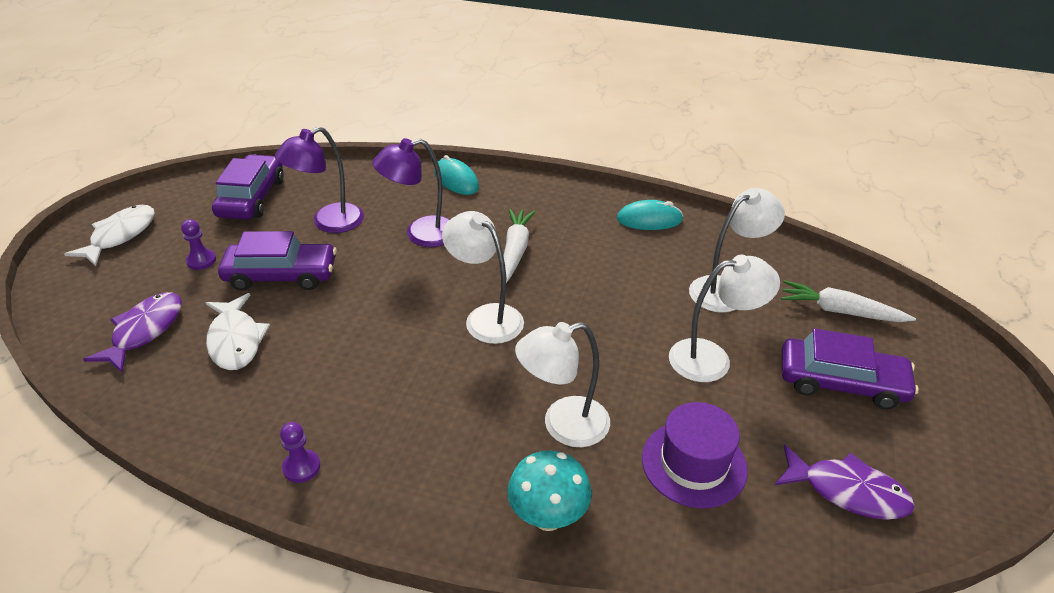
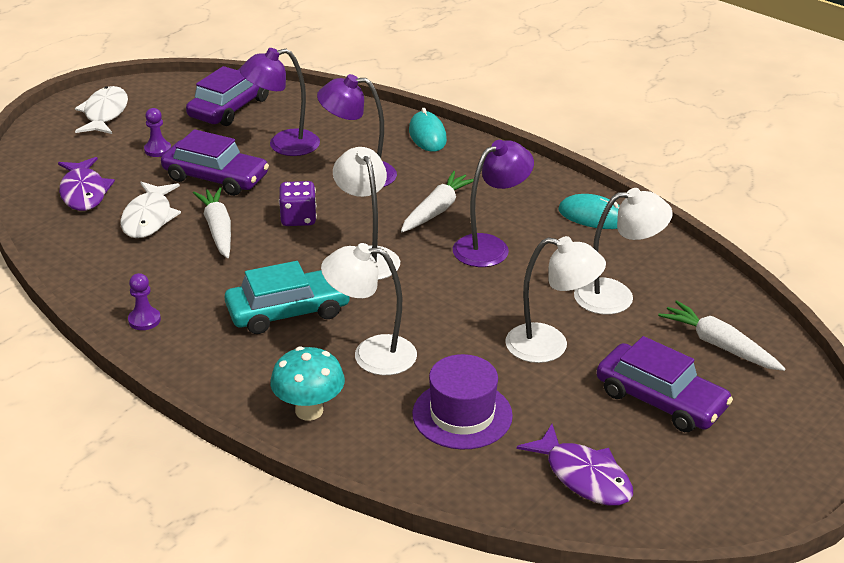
camera: 25 degrees right, 5 degrees down
white fish [64,205,155,266] -> white fish turned 45 degrees counterclockwise [75,86,128,134]
purple fish [83,292,182,373] -> purple fish turned 120 degrees clockwise [58,157,115,211]
none -> white carrot [193,187,231,258]
none -> turquoise car [224,261,350,334]
none -> purple dice [279,181,317,226]
none -> purple lamp [453,140,534,267]

